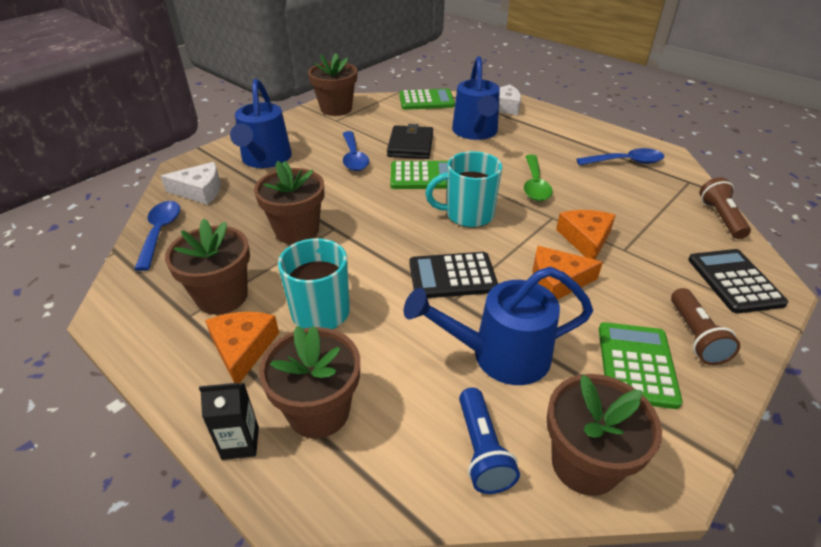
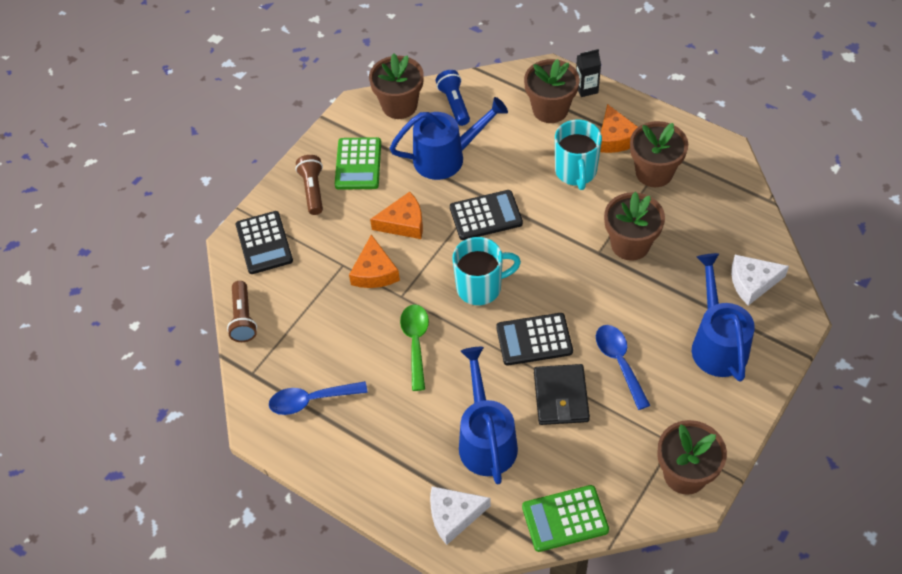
camera: 175 degrees right, 15 degrees up
blue spoon [134,201,180,271] -> none
green calculator [390,161,448,189] -> black calculator [496,313,573,365]

